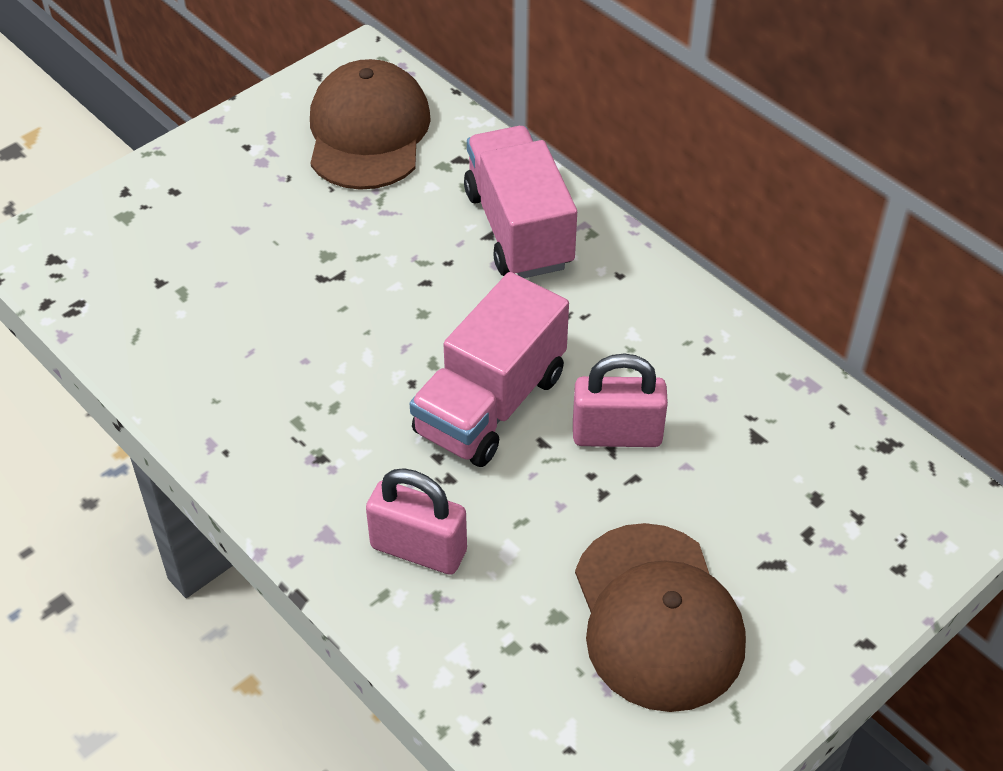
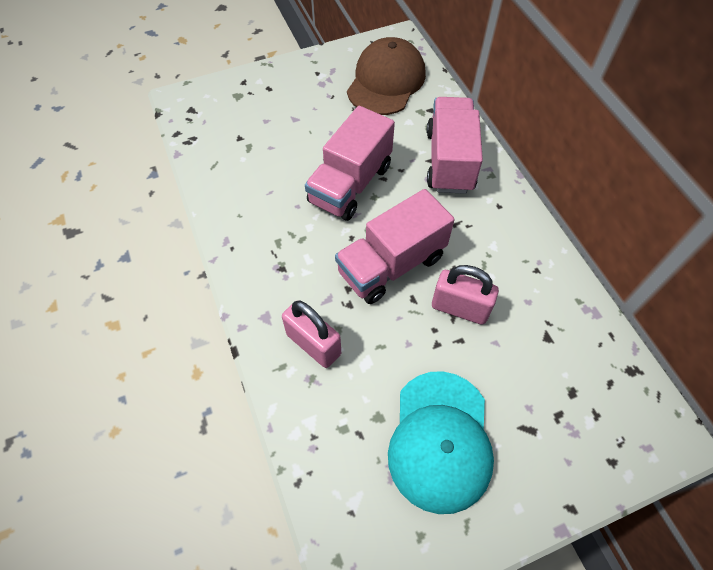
camera: 20 degrees right, 10 degrees up
brown cap [575,523,746,712] -> turquoise cap [388,371,494,514]
none -> pink truck [305,106,395,221]

